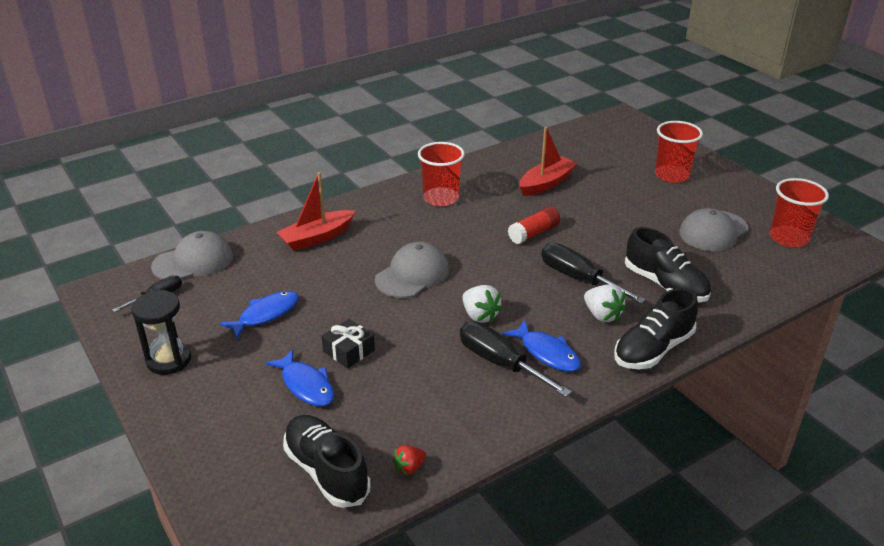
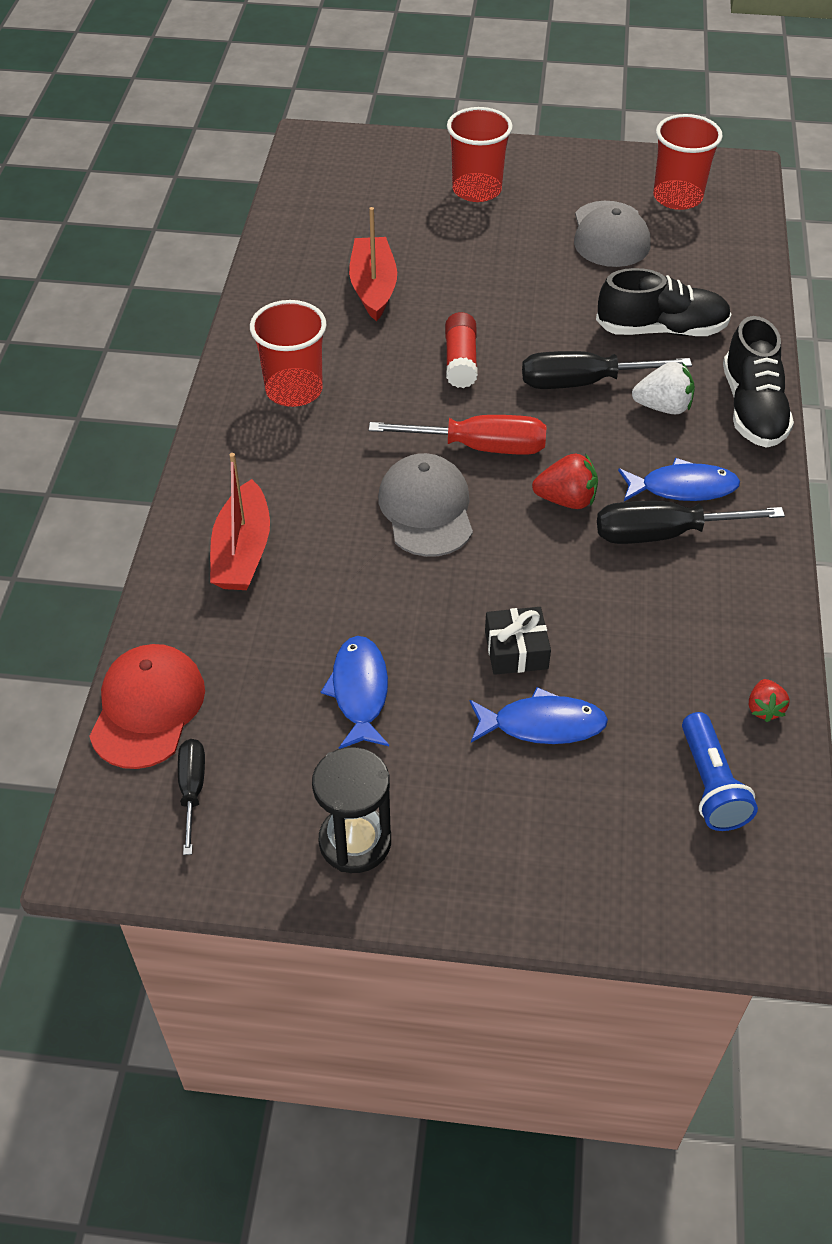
camera: 50 degrees left, 15 degrees up
grey cap [151,231,233,280] -> red cap [89,644,205,769]
black shoe [283,415,371,508] -> blue flashlight [682,712,758,831]
white strawberry [463,285,503,323] -> red strawberry [532,454,598,509]
none -> red screwdriver [369,415,546,455]

